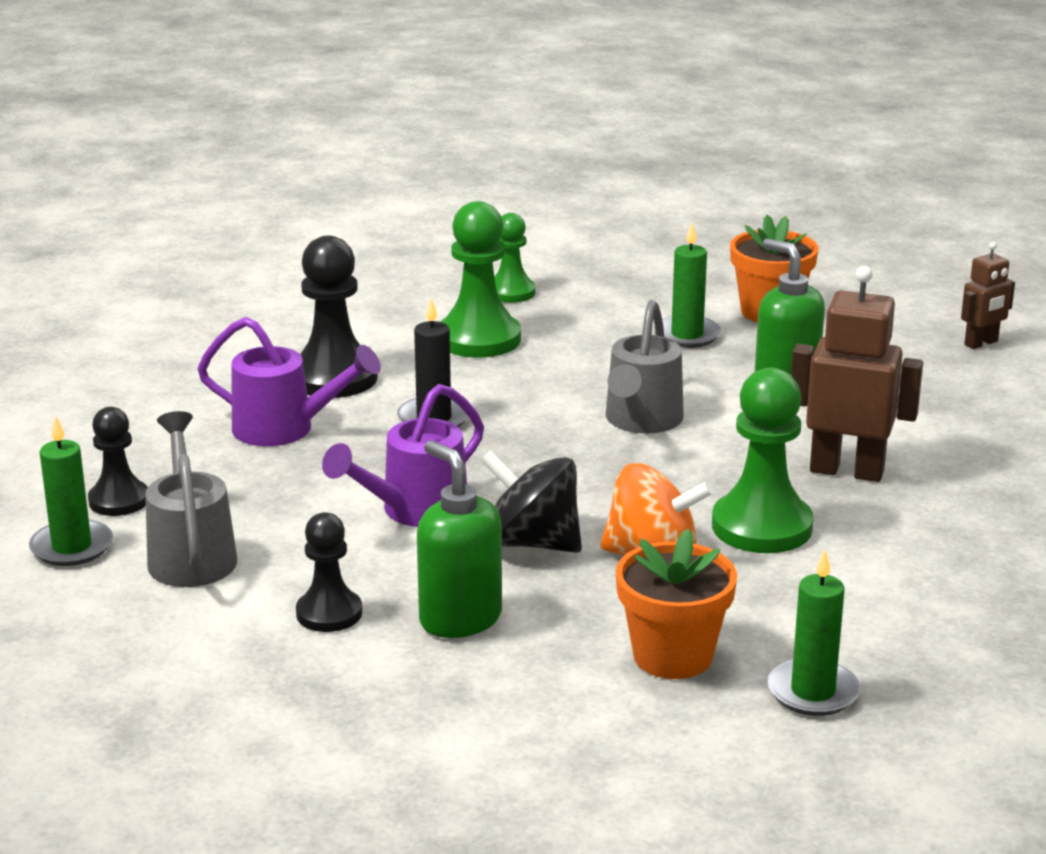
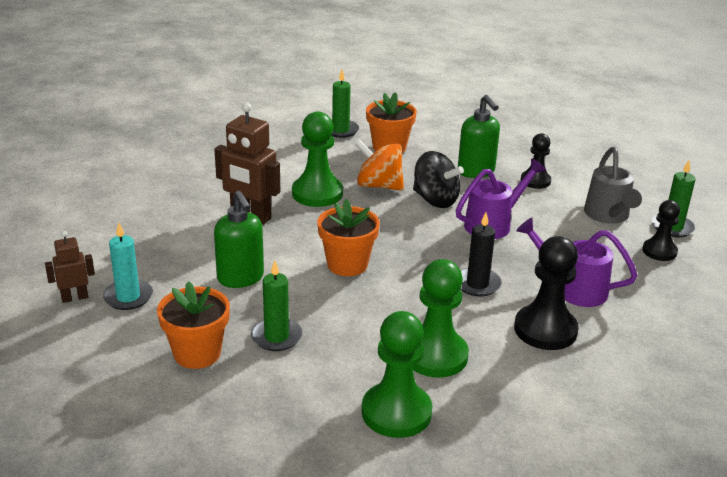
camera: 170 degrees left, 5 degrees up
green pawn [494,213,536,303] -> green pawn [362,311,433,438], size x1.64
grey watering can [606,300,684,433] -> orange flower pot [317,199,380,276]
none -> turquoise candle [103,223,153,310]

